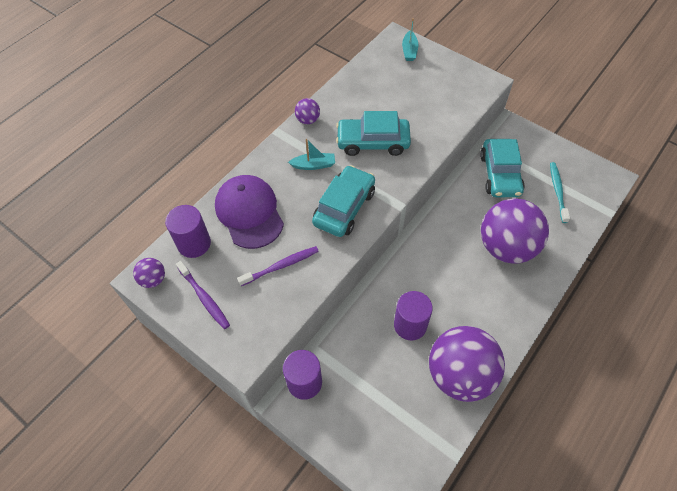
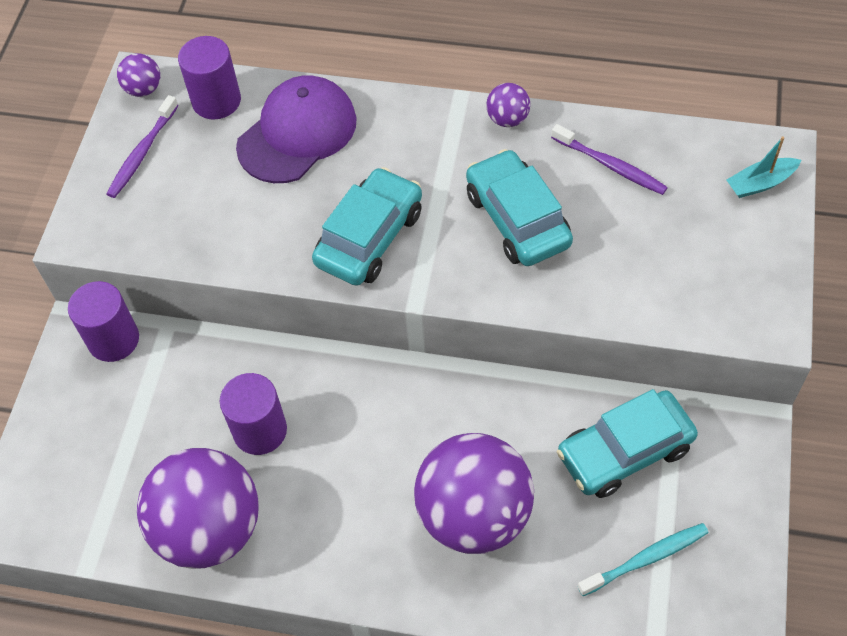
camera: 65 degrees right, 0 degrees up
purple toothbrush [237,246,319,286] -> purple toothbrush moved to [551,124,668,195]
turquoise boat [288,139,335,170] -> none
turquoise car [312,165,375,237] -> turquoise car turned 60 degrees counterclockwise [312,167,422,286]

